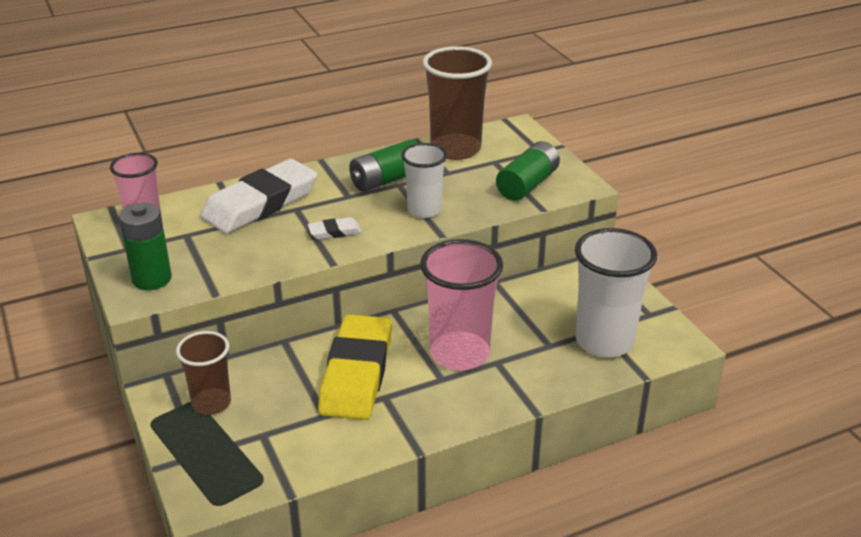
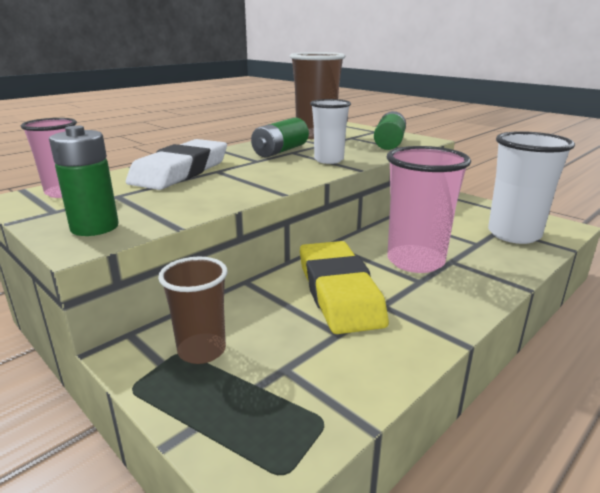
camera: 20 degrees left, 10 degrees down
white eraser [308,217,362,240] -> none

